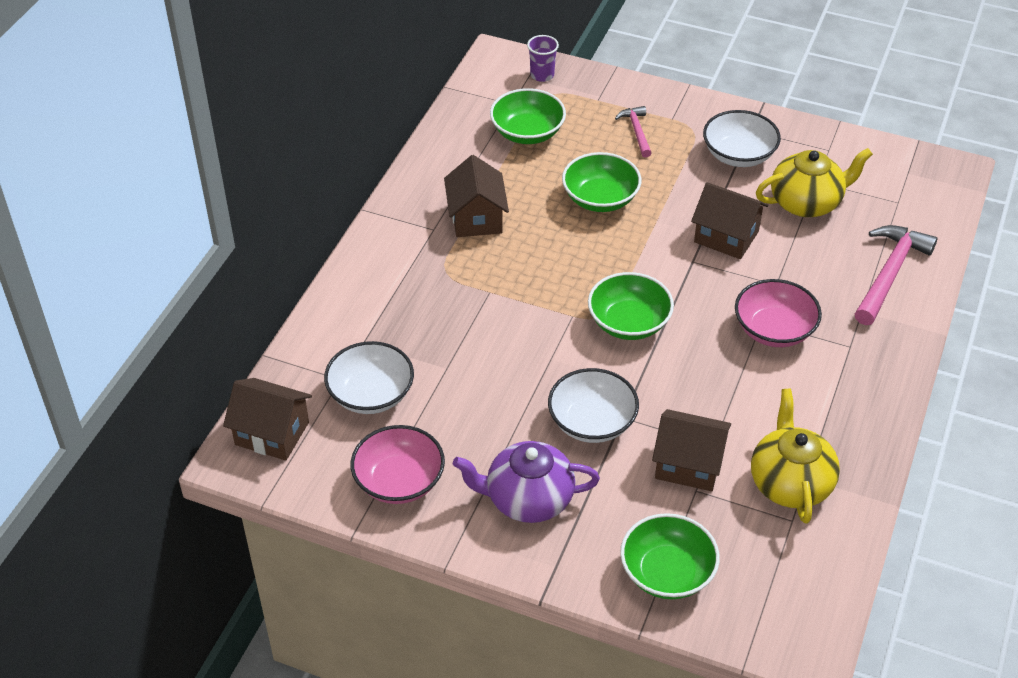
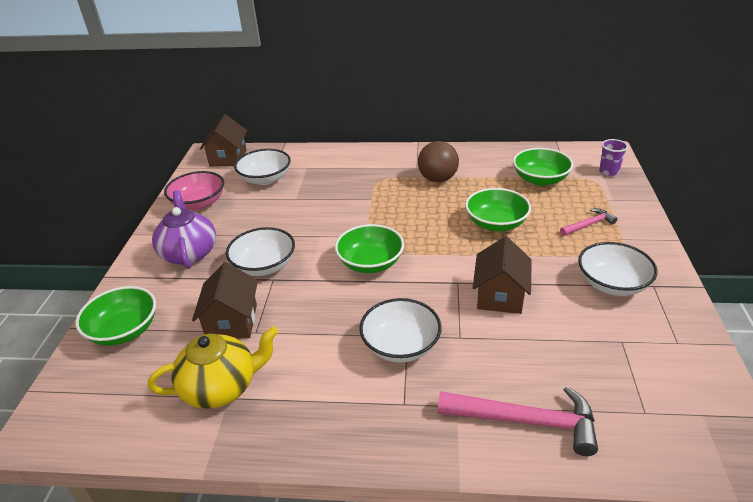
camera: 75 degrees right, 10 degrees down
brown house [444,155,509,237] -> brown ball [418,141,459,182]
pink bowl [735,279,822,347] -> white bowl [359,298,442,362]
yellow teapot [756,148,873,217] -> none

